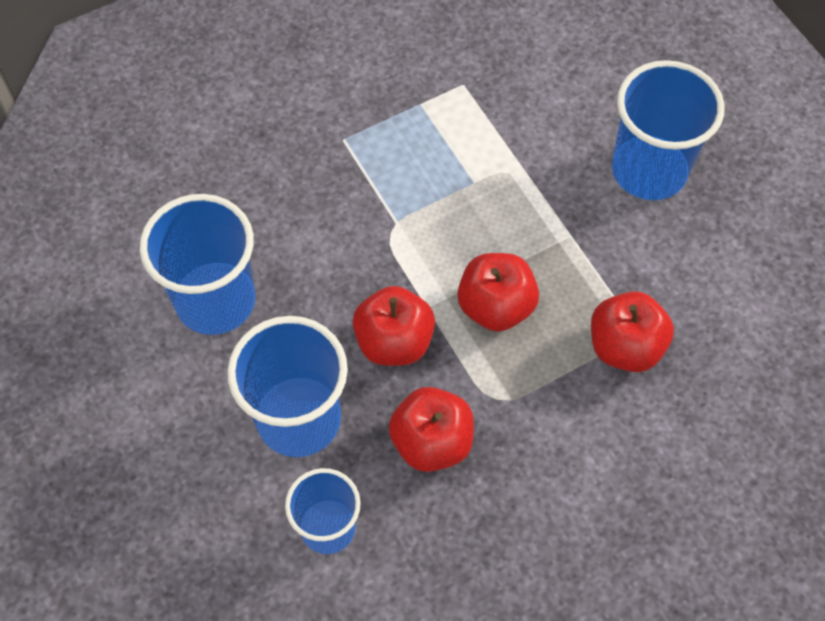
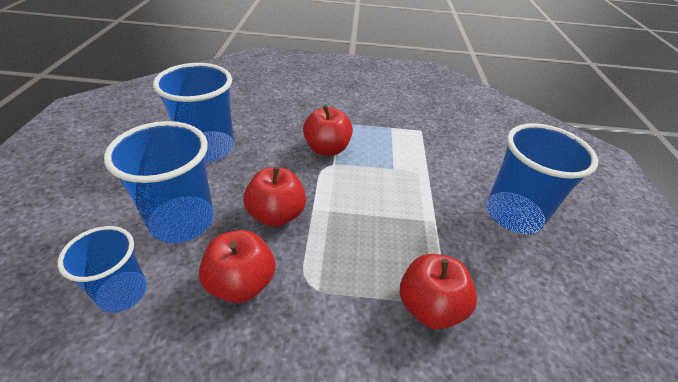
camera: 30 degrees right, 20 degrees down
red apple [457,253,539,332] -> red apple moved to [303,105,353,156]

